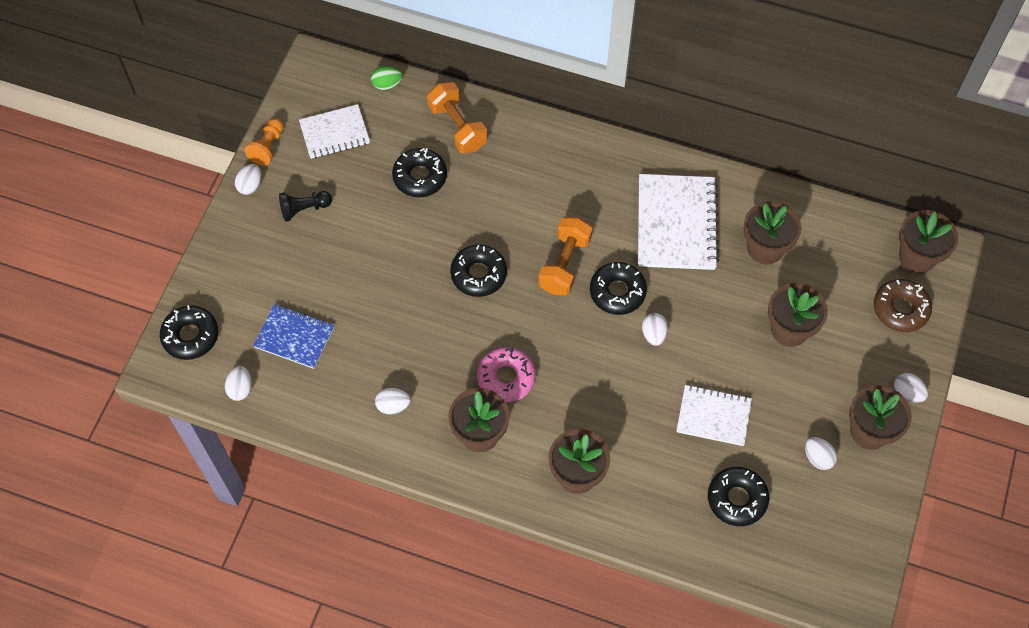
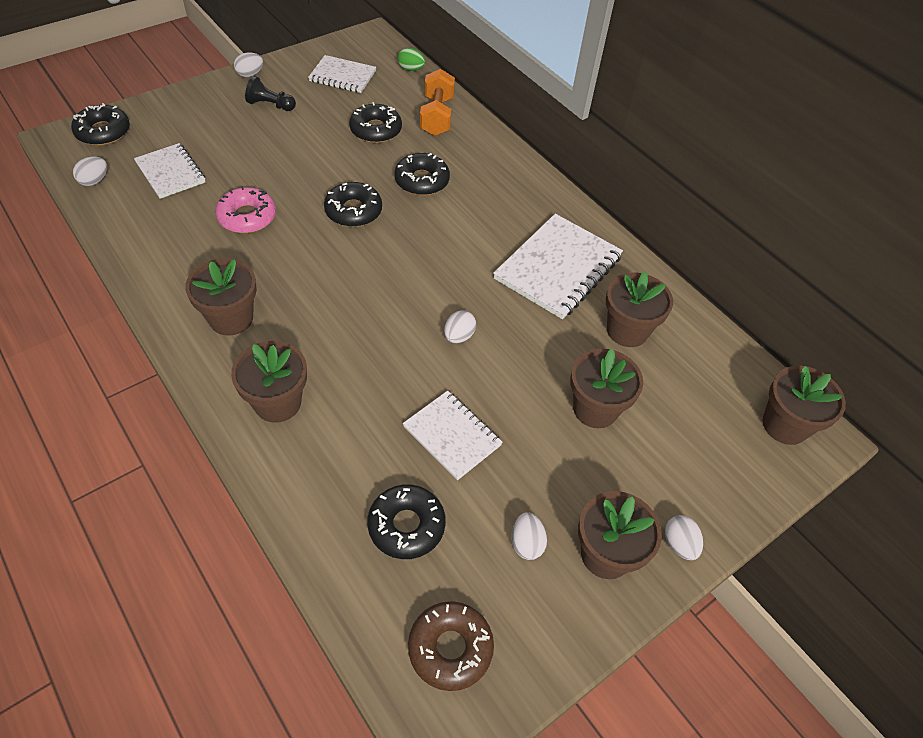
camera: 30 degrees right, 10 degrees down
orange pawn [244,118,284,166] -> none
blue notebook [253,304,334,369] -> white notebook [134,143,205,199]
white egg [375,388,411,415] -> none
pink donut [477,347,536,402] -> pink donut moved to [215,186,276,233]
orange dumbbell [538,217,593,295] -> none
black donut [590,262,647,315] -> black donut moved to [394,153,450,196]
brown donut [874,279,932,332] -> brown donut moved to [408,601,494,691]

